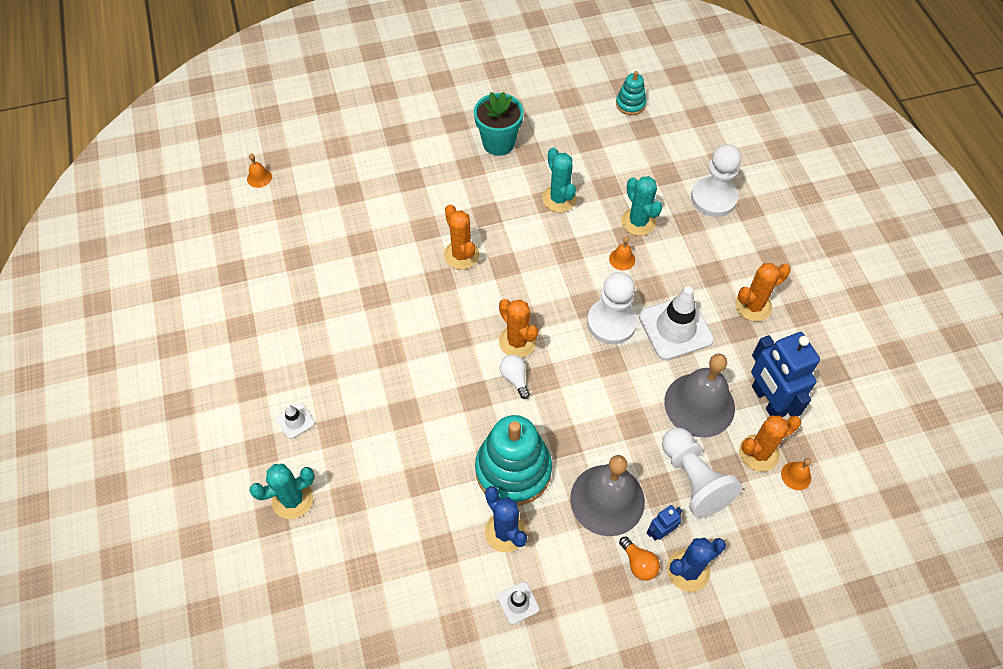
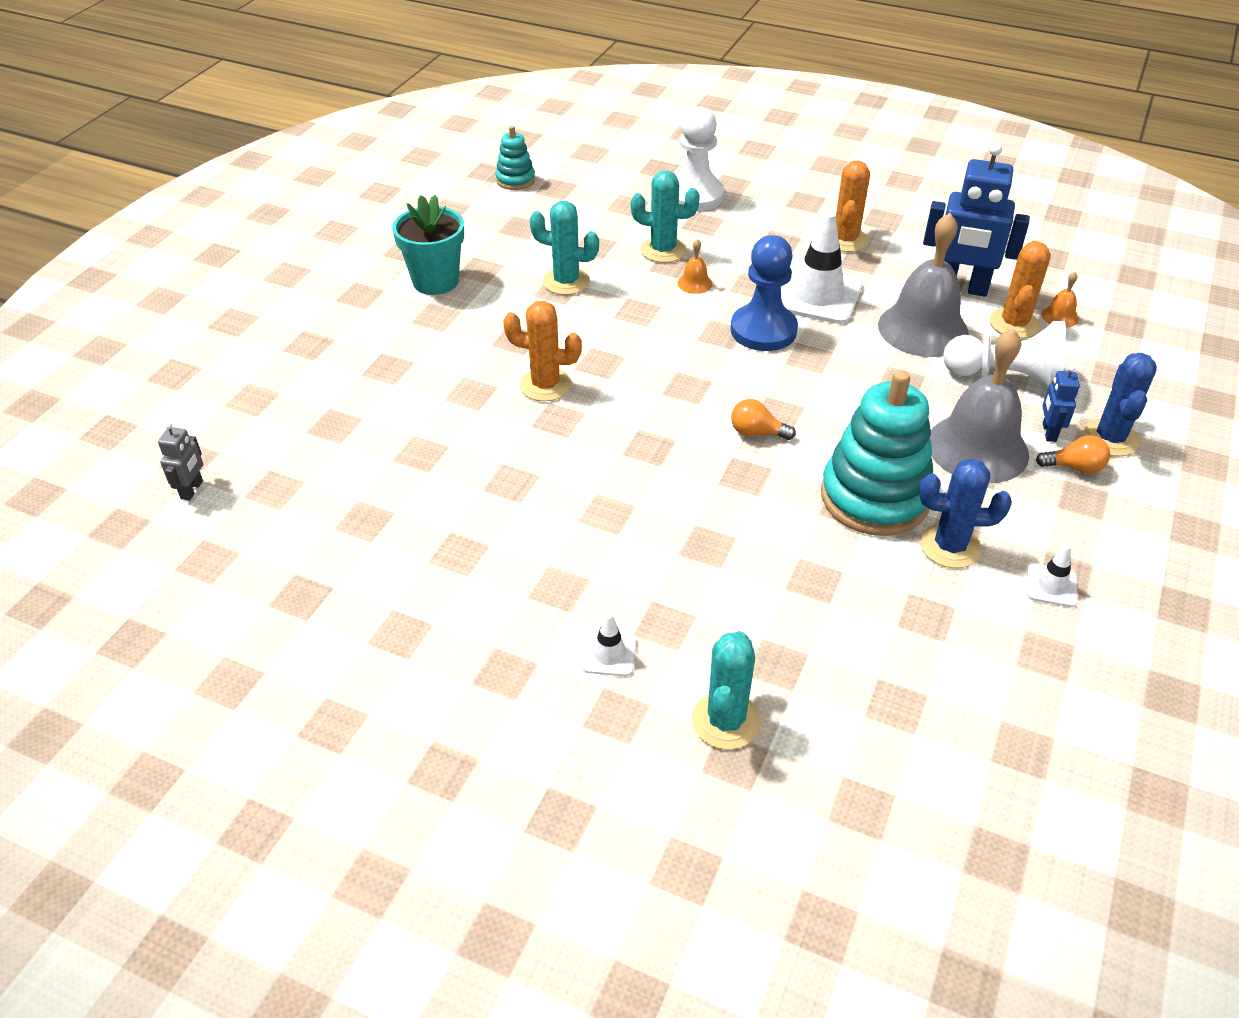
camera: 50 degrees left, 15 degrees down
orange bell [247,154,272,188] -> grey robot [158,423,203,501]
orange cactus [499,299,538,357] -> none
white light bulb [500,355,530,399] -> orange light bulb [731,399,796,440]
white pawn [587,272,638,344] -> blue pawn [731,235,798,351]

